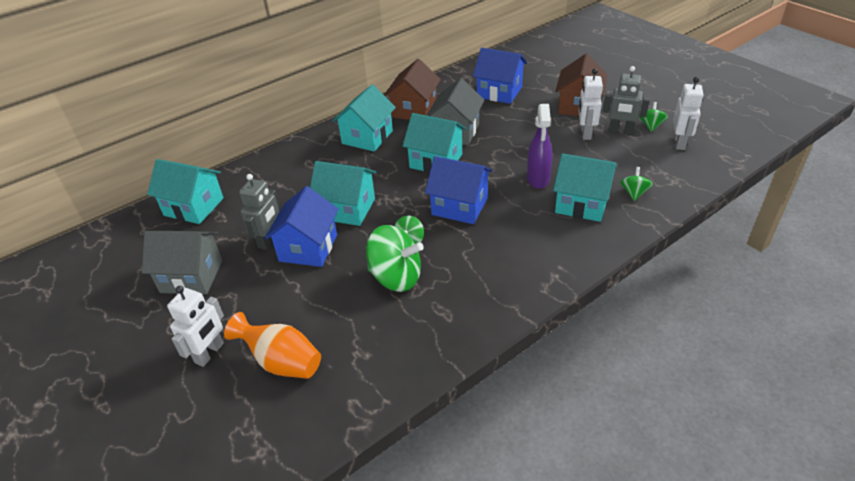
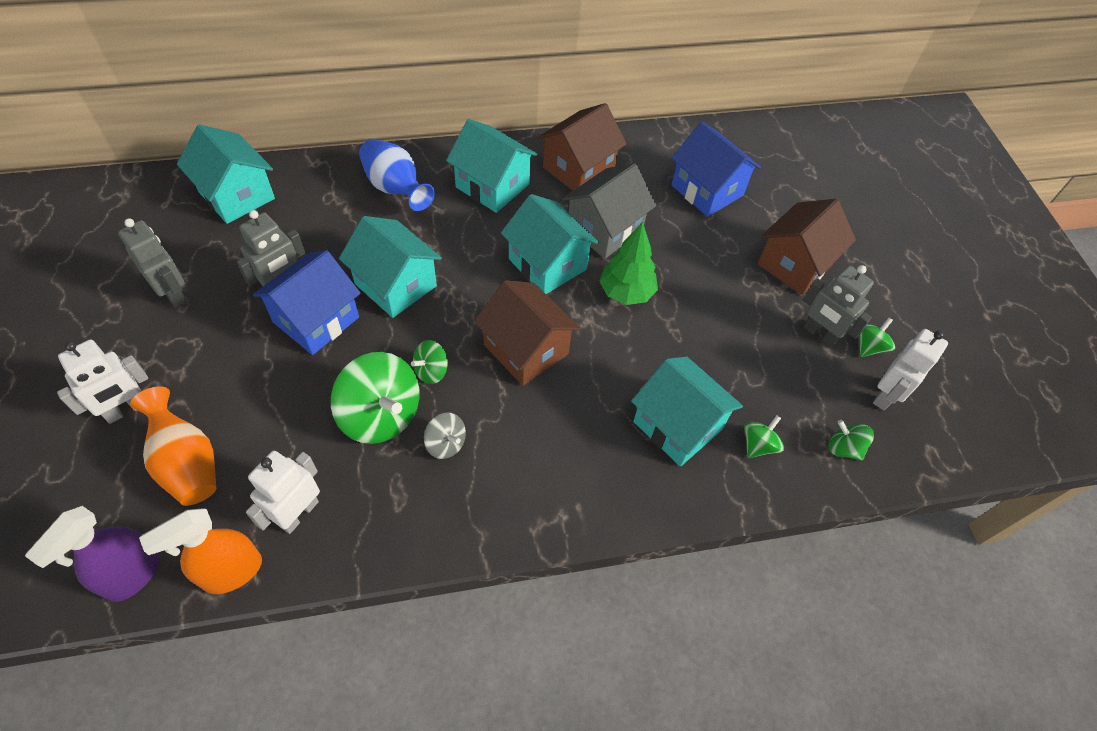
camera: 20 degrees right, 15 degrees up
grey house [142,231,222,294] -> grey robot [118,218,187,308]
turquoise house [332,85,396,152] -> turquoise house turned 75 degrees clockwise [446,119,538,213]
blue house [425,156,493,224] -> brown house [474,280,581,386]
purple spray bottle [527,104,552,189] -> purple spray bottle moved to [25,506,160,602]
white robot [578,69,603,140] -> white robot moved to [246,451,320,534]
none -> orange spray bottle [139,508,262,594]
none -> blue vase [359,139,435,211]
none -> grey spinning top [424,413,466,459]
none -> green tree [600,222,658,305]
none -> green spinning top [829,420,874,461]

